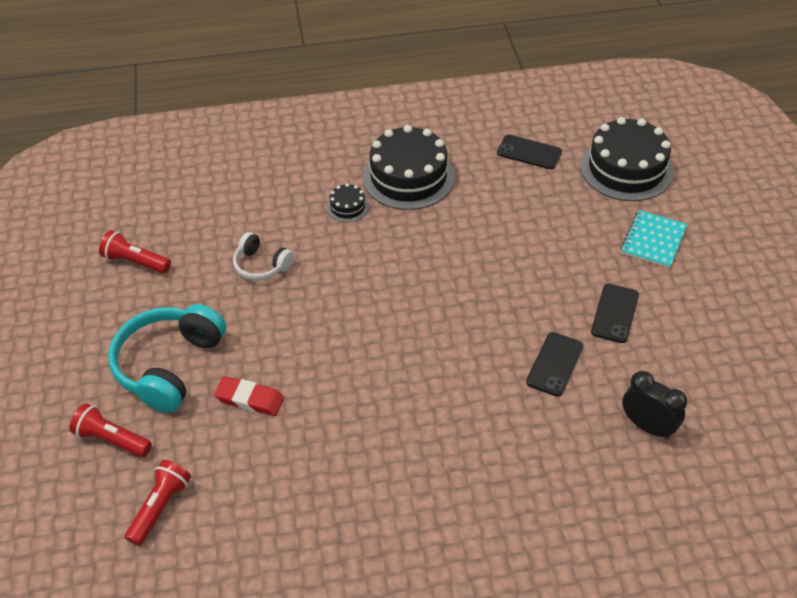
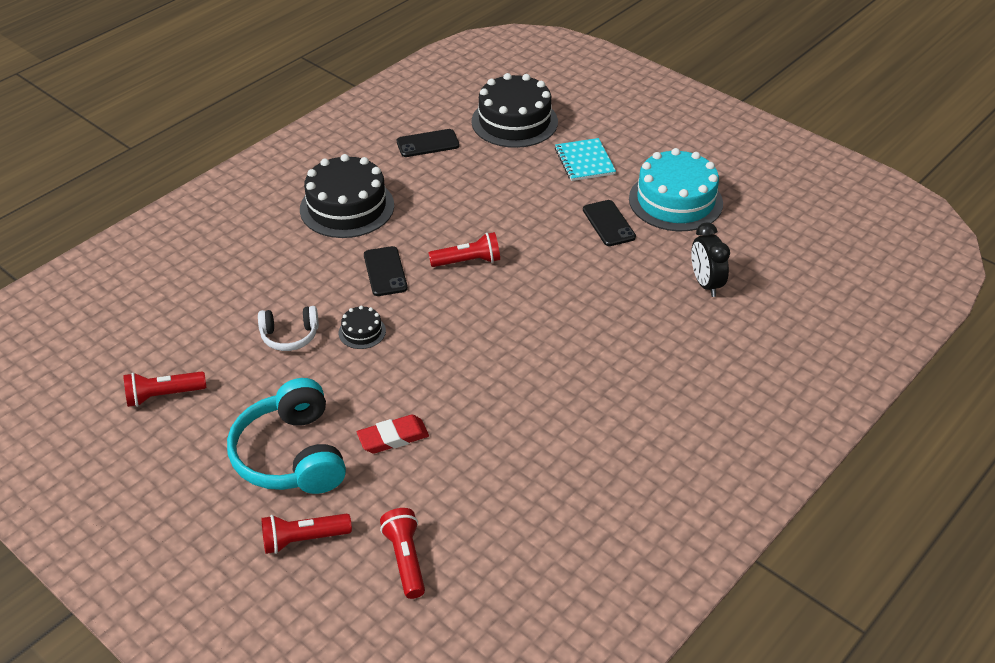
camera: 40 degrees left, 5 degrees down
black cake [327,183,369,222] -> black cake moved to [339,306,386,349]
black phone [526,332,583,396] -> black phone moved to [364,246,408,296]
black clock [622,371,687,439] -> black clock turned 105 degrees counterclockwise [691,223,730,297]
none -> red flashlight [429,232,500,267]
none -> turquoise cake [629,148,723,231]

